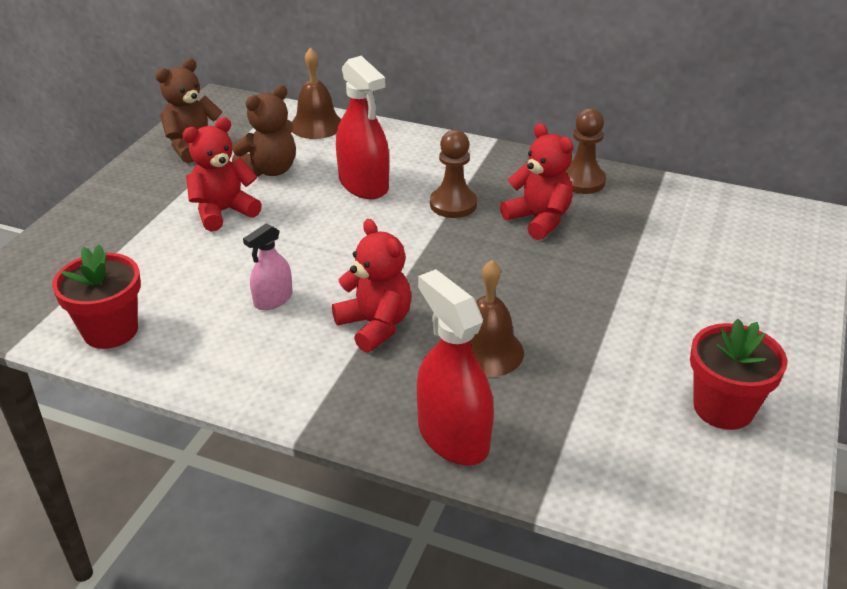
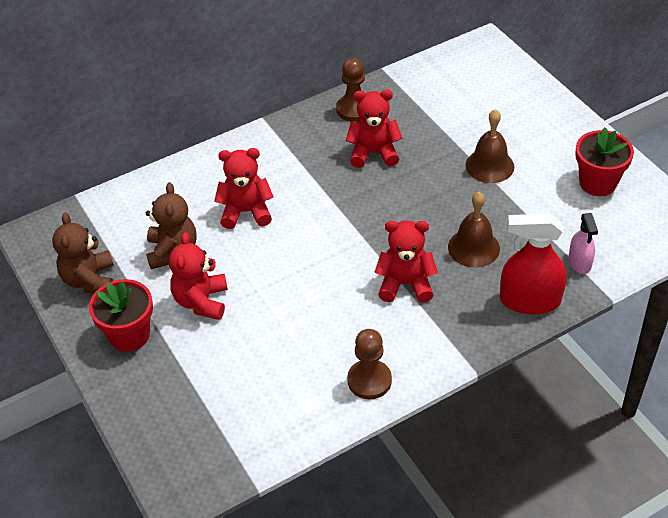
camera: 50 degrees left, 10 degrees up
red flower pot [52,244,141,349] -> red flower pot moved to [89,279,153,352]
pink spray bottle [243,224,293,310] -> pink spray bottle moved to [569,213,598,274]
brown bell [292,48,341,139] -> brown bell moved to [465,109,514,183]
red spray bottle [336,56,389,199] -> red teddy bear [214,148,274,229]
brown pawn [430,130,477,218] -> brown pawn moved to [347,329,392,399]

